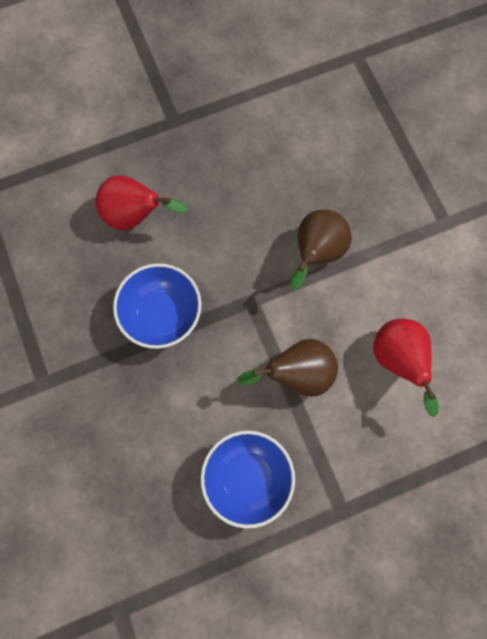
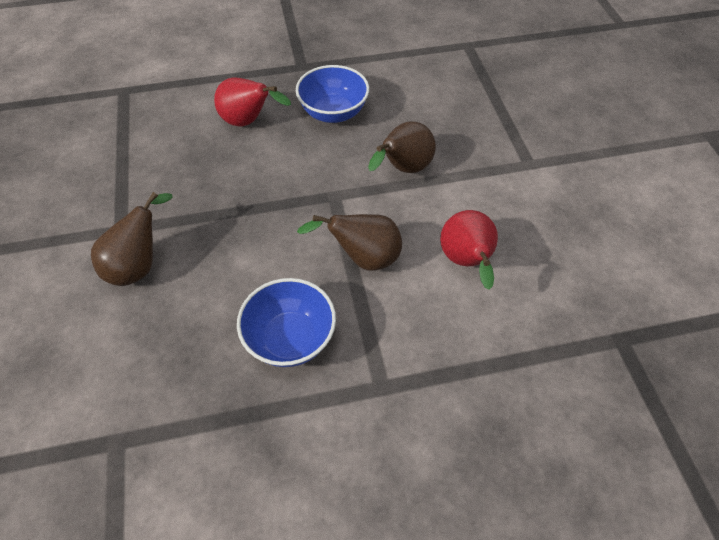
camera: 10 degrees right, 20 degrees down
blue bowl [113,263,201,349] -> blue bowl moved to [296,65,369,123]
none -> brown pear [91,192,173,286]

